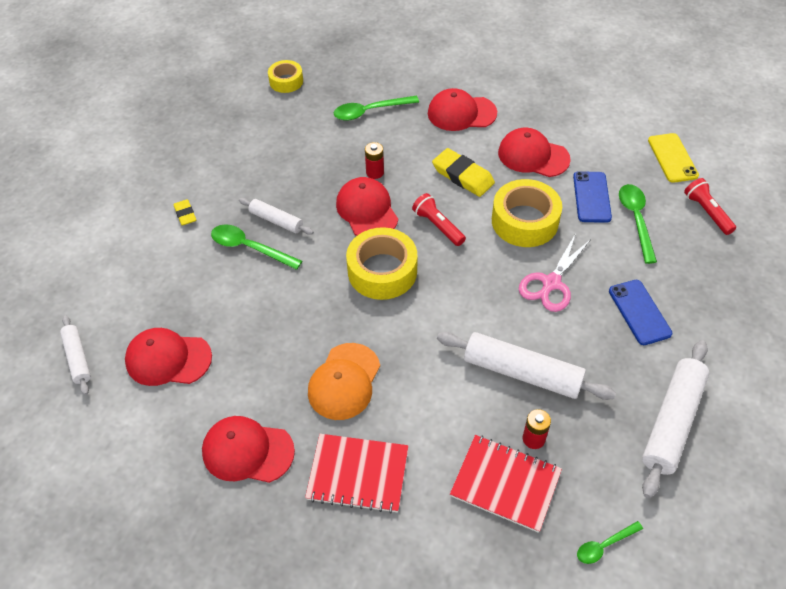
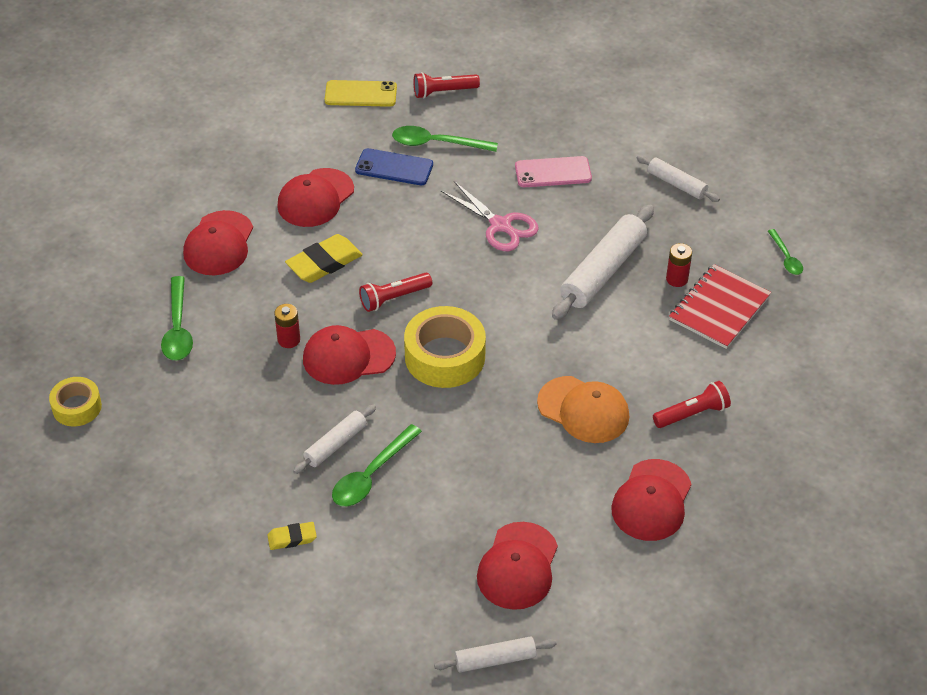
camera: 80 degrees left, 5 degrees down
red notebook [305,434,408,513] -> red flashlight [653,381,731,428]
yellow tape [492,179,562,247] -> none
blue phone [609,280,672,345] -> pink phone [515,156,592,187]
white rolling pin [642,340,710,498] -> white rolling pin [636,155,720,202], size x0.56

